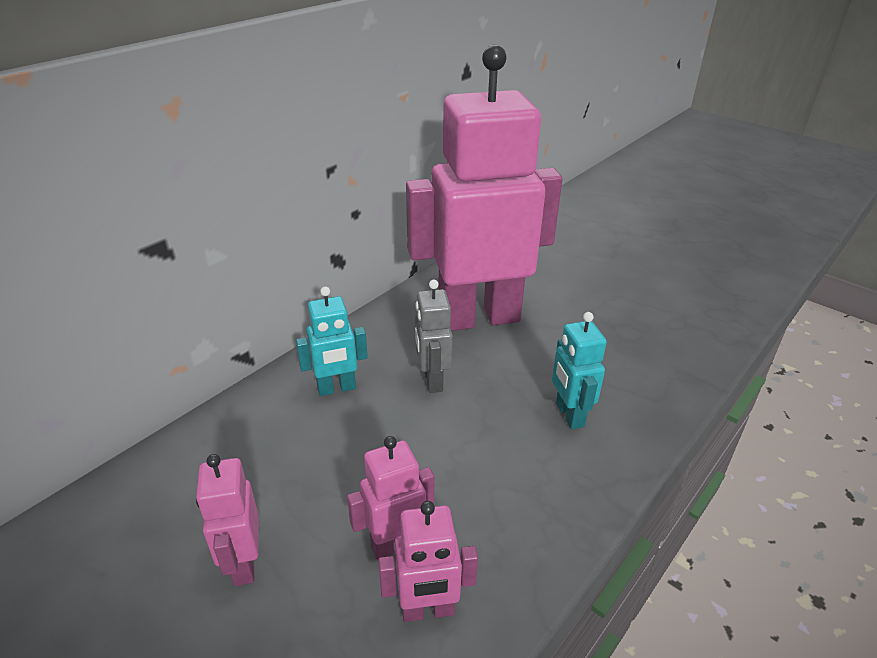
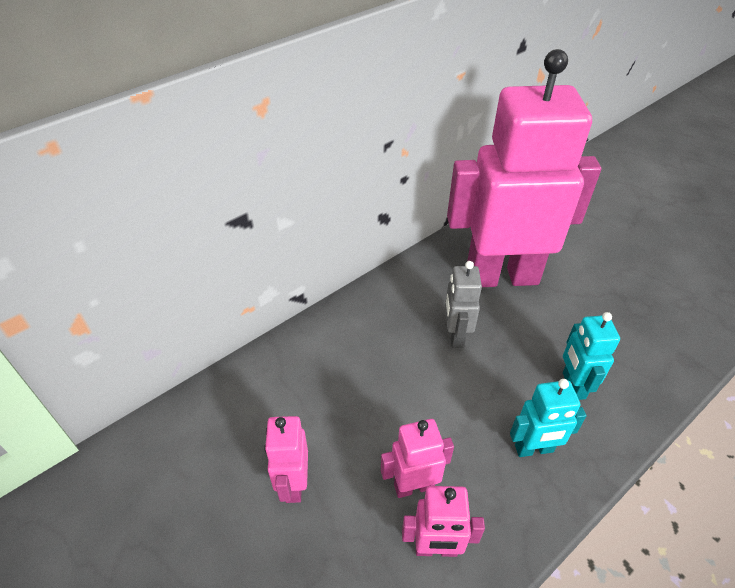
camera: 10 degrees right, 10 degrees up
turquoise robot [296,287,368,396] -> turquoise robot moved to [510,379,587,457]

